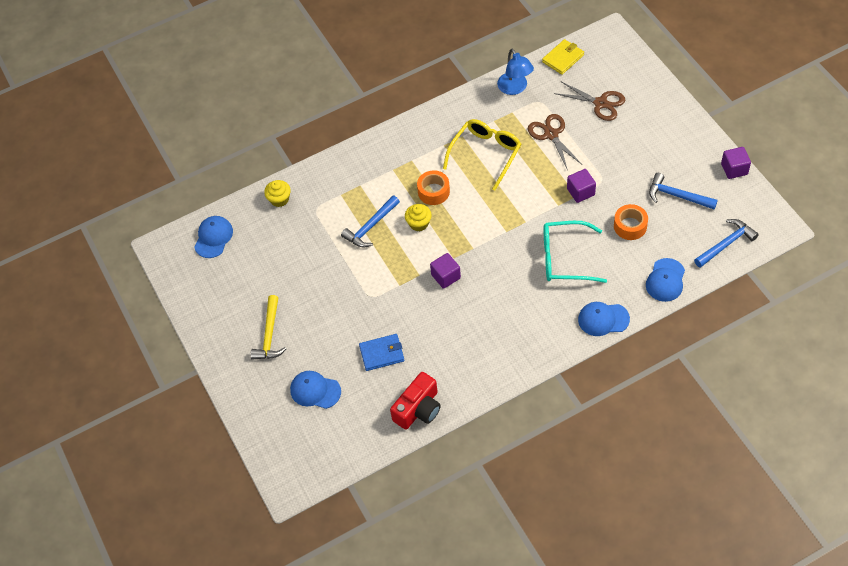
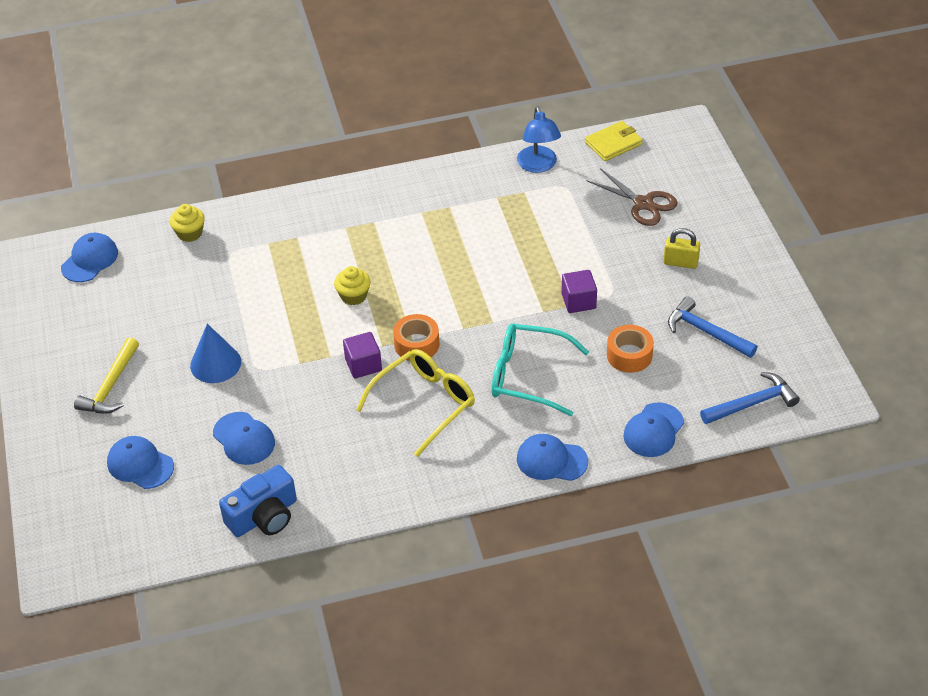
camera: 10 degrees right, 10 degrees down
blue hammer [341,195,400,247] -> none
blue wallet [359,334,404,371] -> blue cap [213,412,275,465]
red camera [390,372,441,430] -> blue camera [219,465,297,537]
orange tape [417,170,450,205] -> orange tape moved to [393,314,440,361]
yellow glasses [443,119,521,191] -> yellow glasses moved to [356,349,475,457]
brown scissors [528,114,581,171] -> none
purple cube [721,147,751,179] -> none
none -> blue cone [190,324,241,383]
none -> yellow padlock [663,228,700,269]

